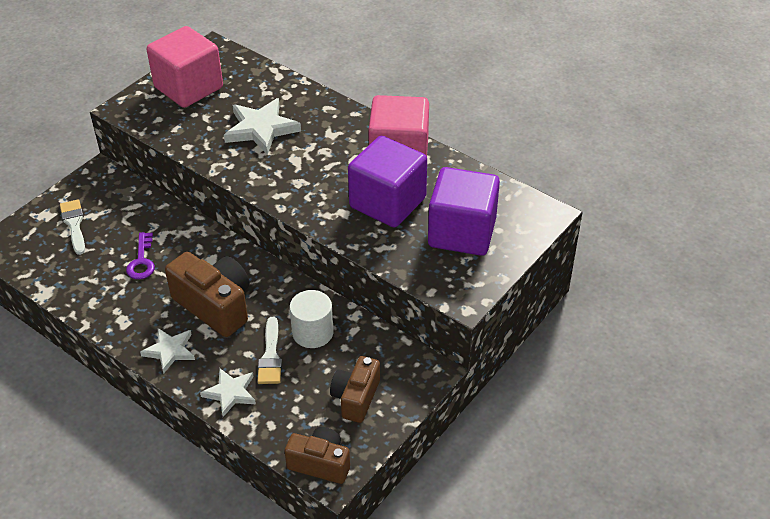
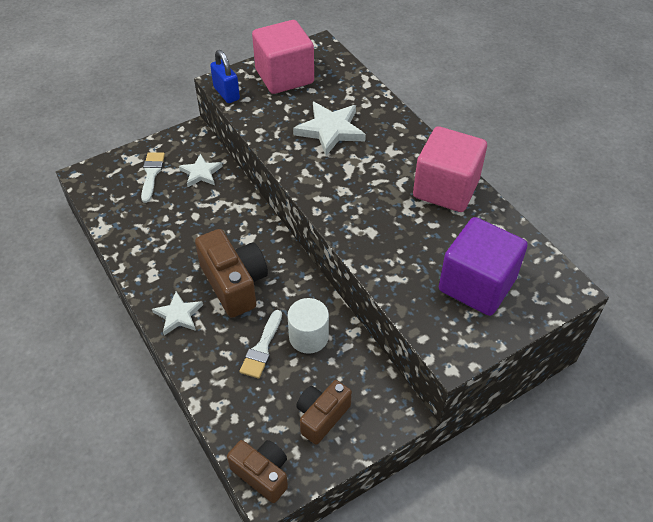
camera: 20 degrees right, 5 degrees up
purple key [126,232,155,279] -> none
white star [200,368,256,417] -> white star moved to [179,154,223,187]
purple cube [348,136,427,228] -> none
none -> blue padlock [210,50,240,103]

